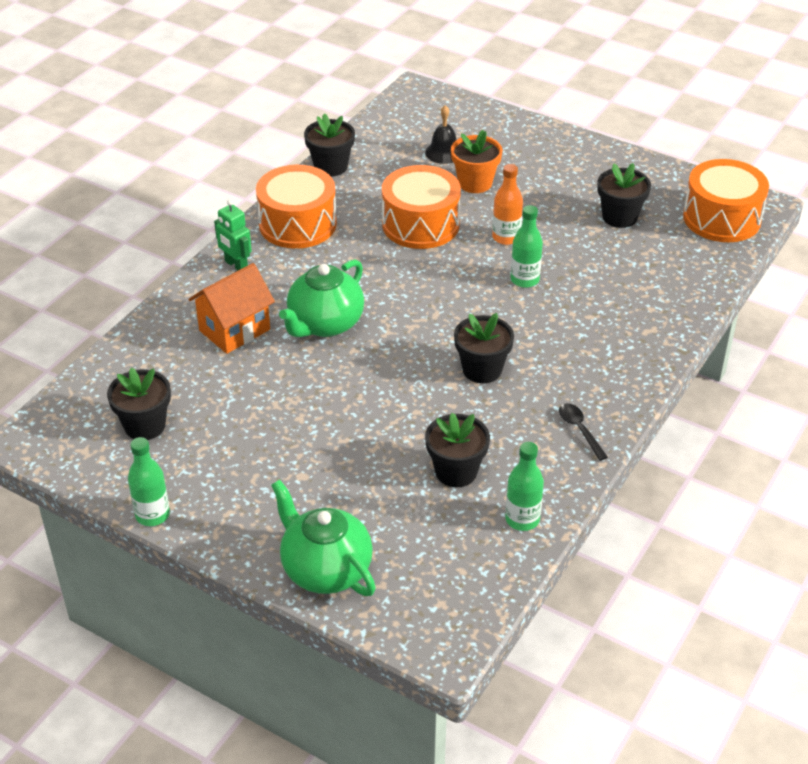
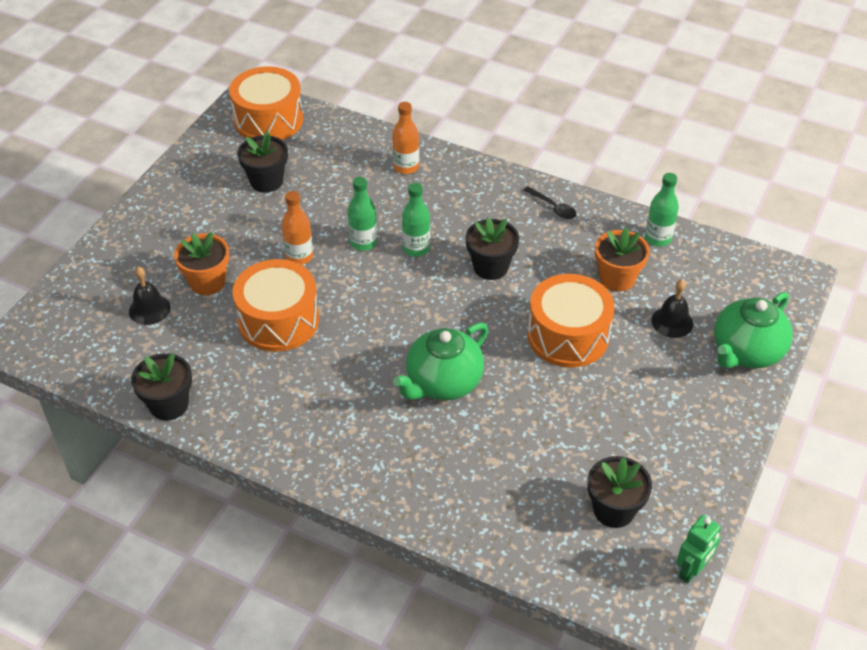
camera: 95 degrees left, 5 degrees up
green bottle [128,437,170,526] -> green bottle moved to [402,183,430,257]
orange house [188,263,275,354] -> none
green robot [214,200,252,271] -> green robot moved to [676,515,721,583]
orange drum [256,165,337,249] -> orange drum moved to [527,274,615,368]
green teapot [279,259,364,337] -> green teapot turned 105 degrees clockwise [393,322,488,400]
black flower pot [425,413,490,487] -> orange flower pot [595,227,650,292]
black spoon [559,403,608,461] -> black spoon turned 105 degrees counterclockwise [523,186,576,219]
none -> orange bottle [392,102,419,174]
none -> black bell [651,280,693,338]

